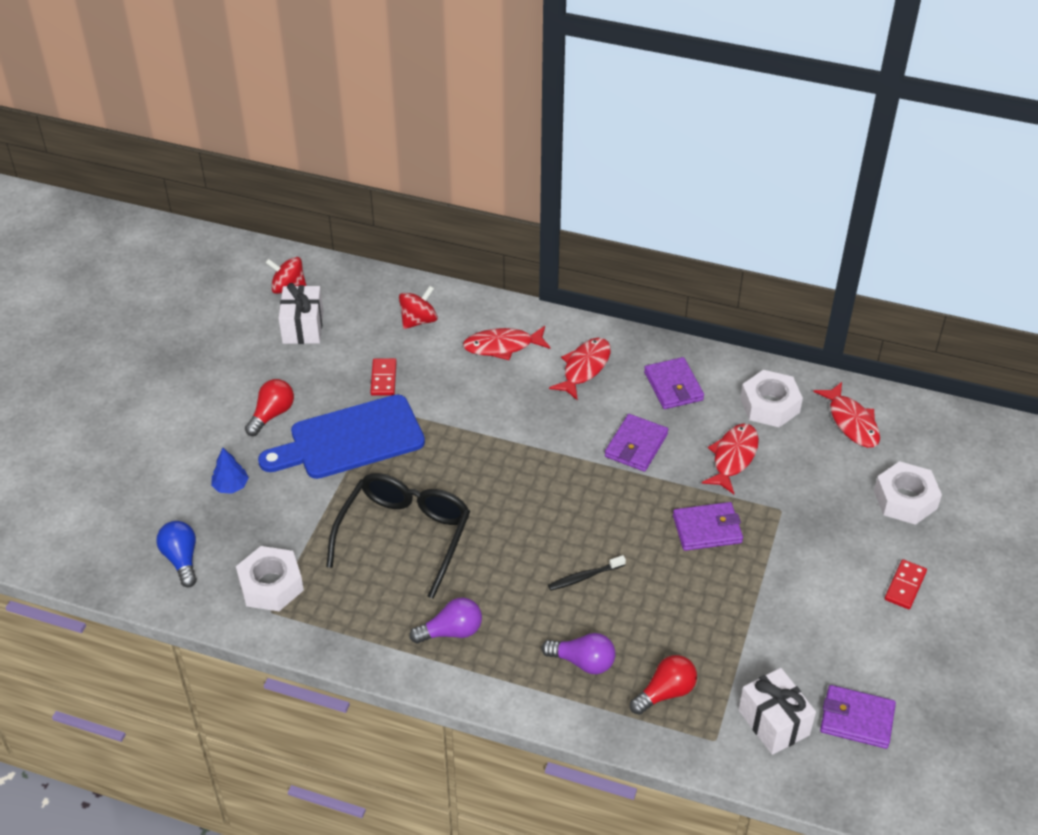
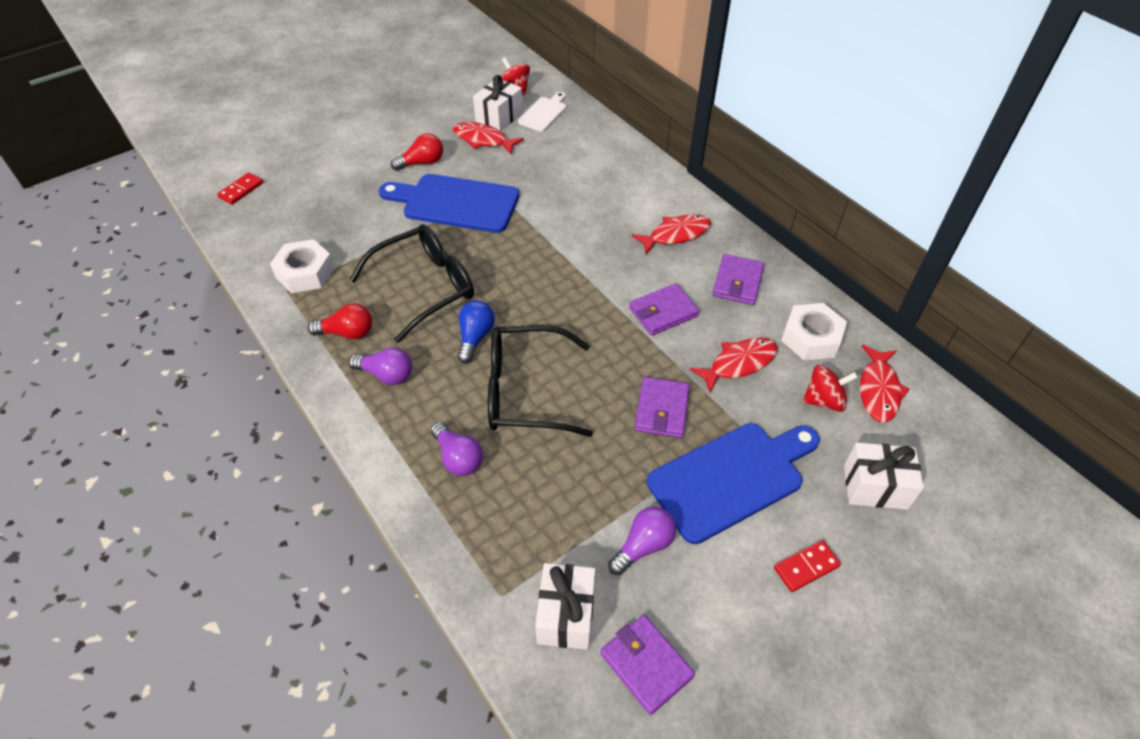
camera: 35 degrees right, 5 degrees up
blue light bulb [156,521,197,587] -> blue light bulb moved to [457,300,495,364]
blue tree [211,448,249,494] -> none
red domino [370,358,396,396] -> red domino moved to [217,172,263,205]
red spinning top [399,286,438,329] -> red spinning top moved to [803,365,858,412]
red fish [463,326,551,360] -> red fish moved to [453,122,524,154]
black toothbrush [548,555,626,591] -> black glasses [488,325,593,437]
red light bulb [630,655,697,715] -> red light bulb moved to [307,303,372,339]
purple wallet [673,502,743,551] -> purple wallet turned 75 degrees clockwise [634,377,690,438]
white nut [874,461,942,525] -> white gift [844,443,924,510]
none -> white cutting board [518,92,566,132]
none -> purple light bulb [608,506,676,575]
none -> blue cutting board [647,423,820,544]

